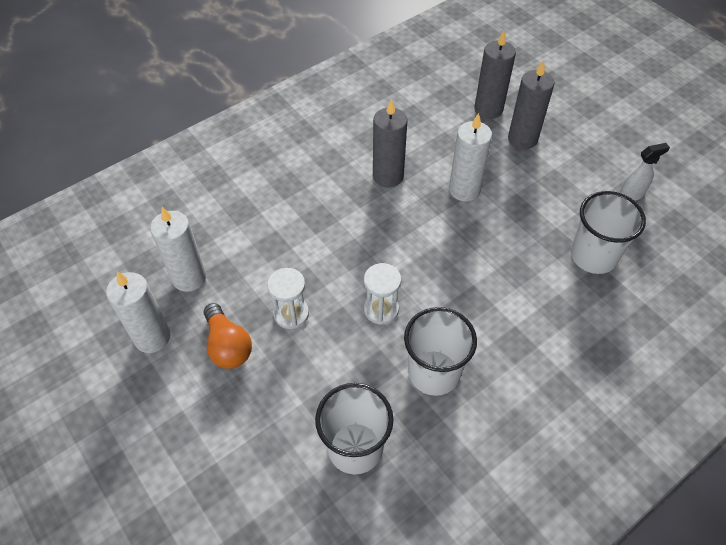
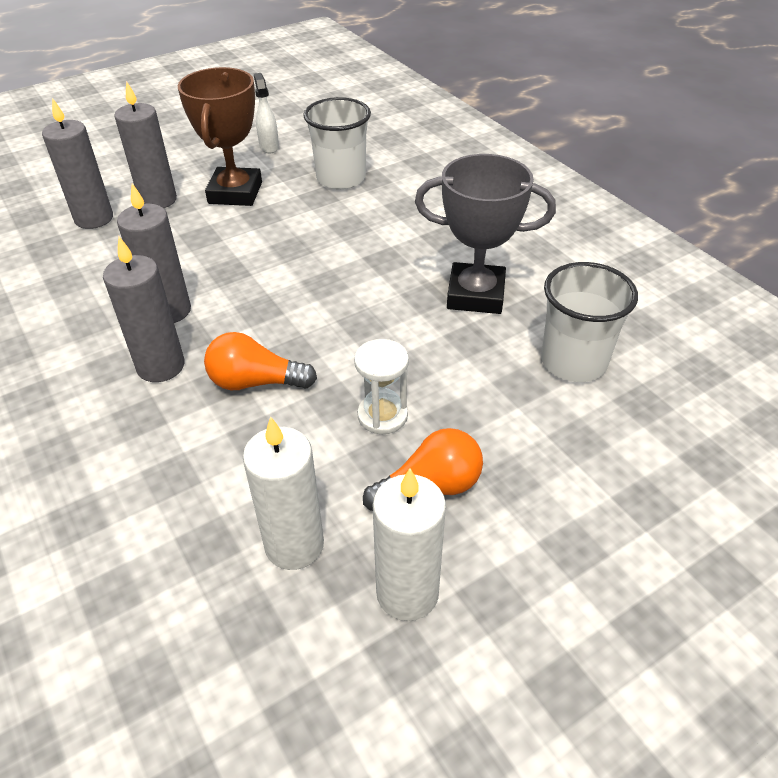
camera: 85 degrees left, 10 degrees down
white hourglass [364,263,401,325] -> none
white cup [404,307,477,396] -> grey trophy [415,154,556,314]
white candle [449,113,492,201] -> none
none -> grey candle [103,237,184,382]
none -> brown trophy [178,67,262,206]
none -> orange light bulb [204,332,317,390]

